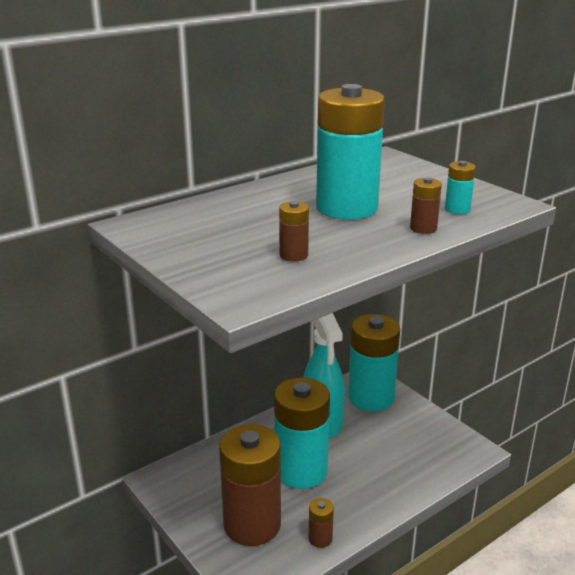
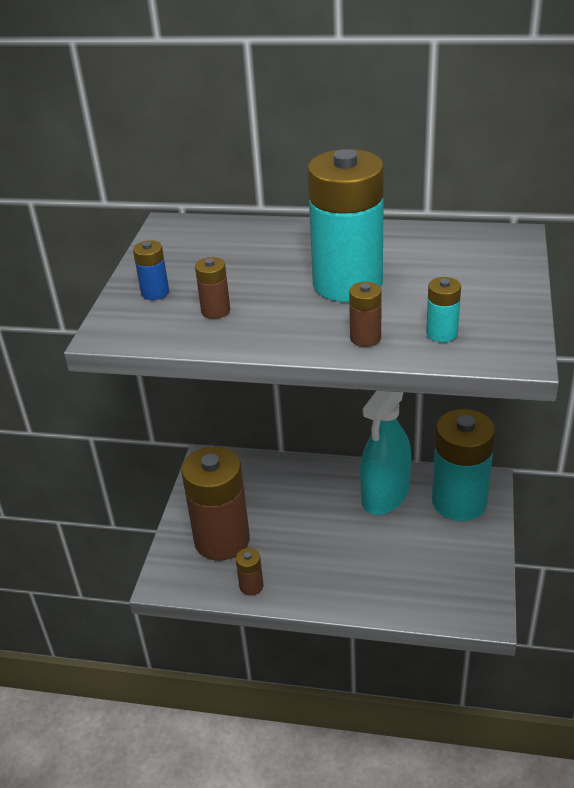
camera: 50 degrees right, 10 degrees up
turquoise battery [274,378,330,489] -> none
none -> blue battery [133,240,169,300]

